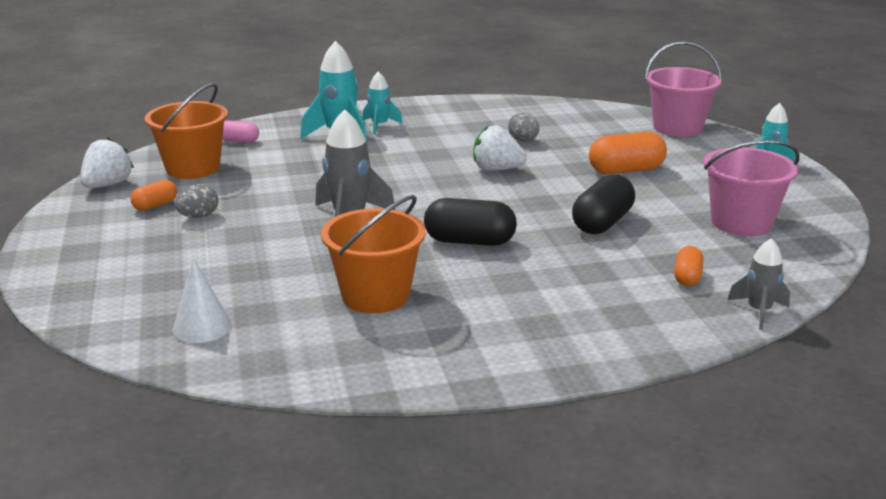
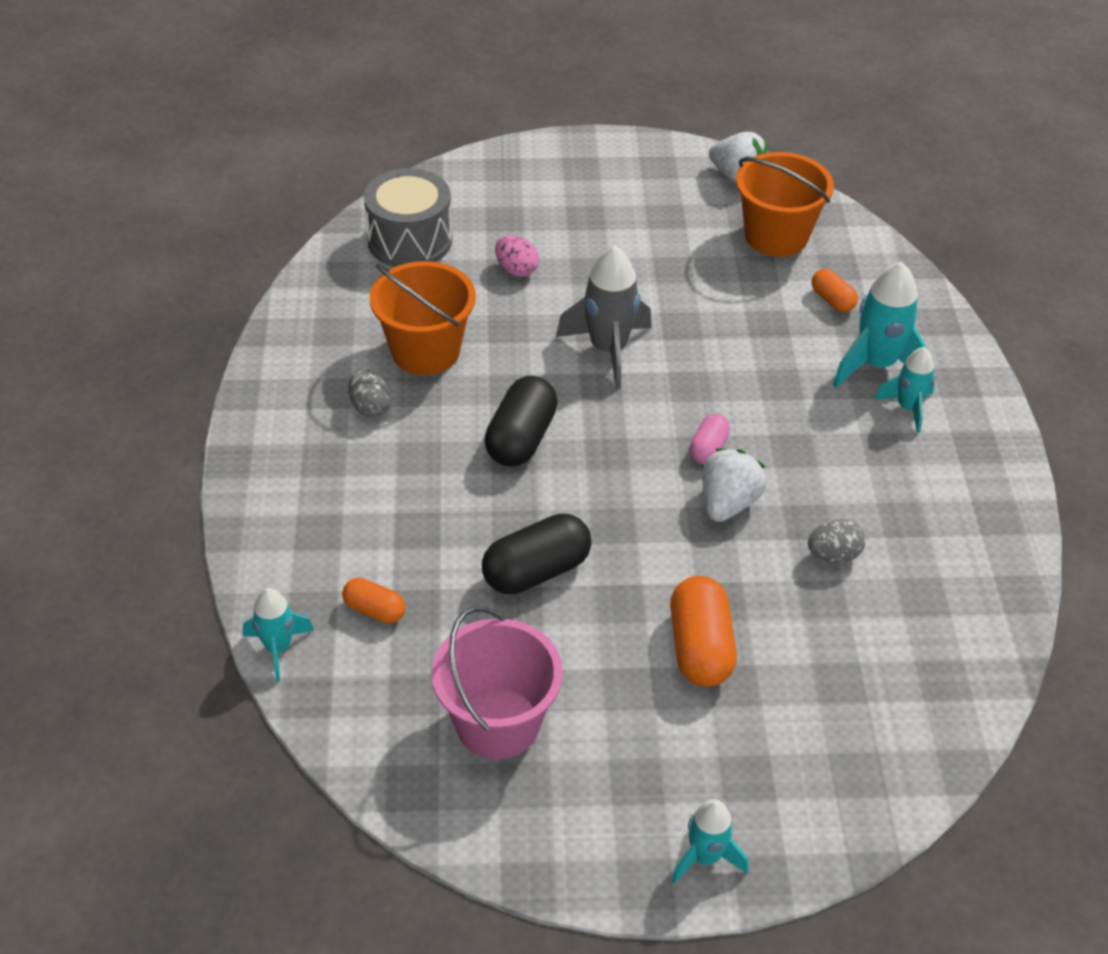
camera: 100 degrees right, 20 degrees up
orange capsule [130,180,177,211] -> orange capsule moved to [812,269,858,312]
white cone [173,258,232,343] -> grey drum [364,168,452,267]
grey egg [175,184,219,218] -> grey egg moved to [348,369,392,417]
pink capsule [223,120,259,143] -> pink capsule moved to [689,414,730,464]
black capsule [572,174,635,234] -> black capsule turned 75 degrees counterclockwise [482,514,592,594]
pink bucket [645,41,722,137] -> none
grey rocket [727,238,790,330] -> turquoise rocket [243,588,314,682]
none -> pink egg [495,235,539,277]

